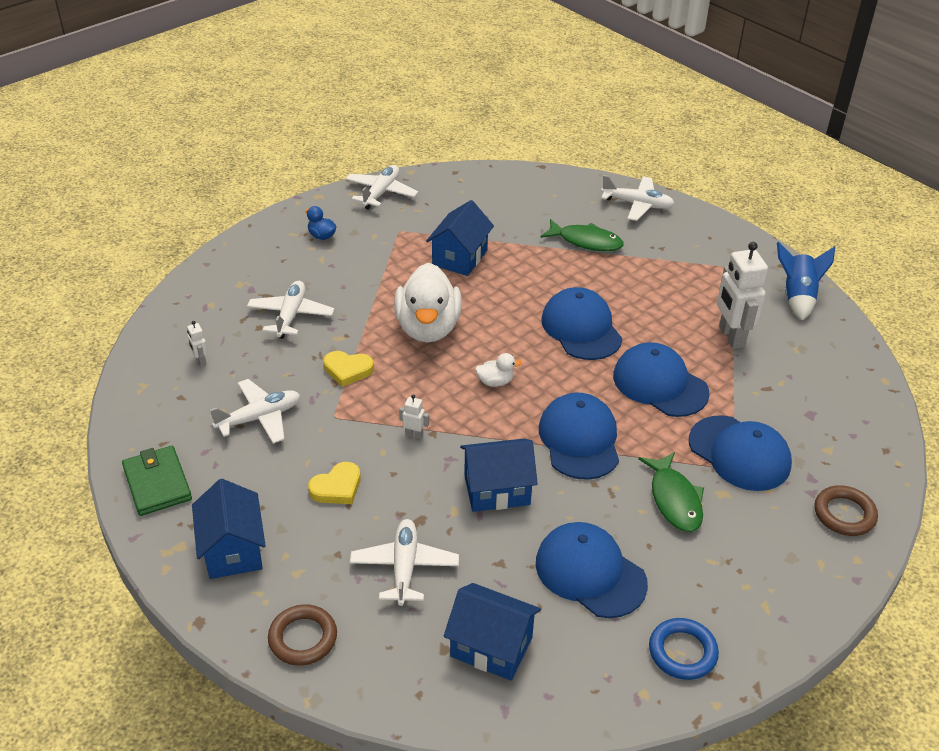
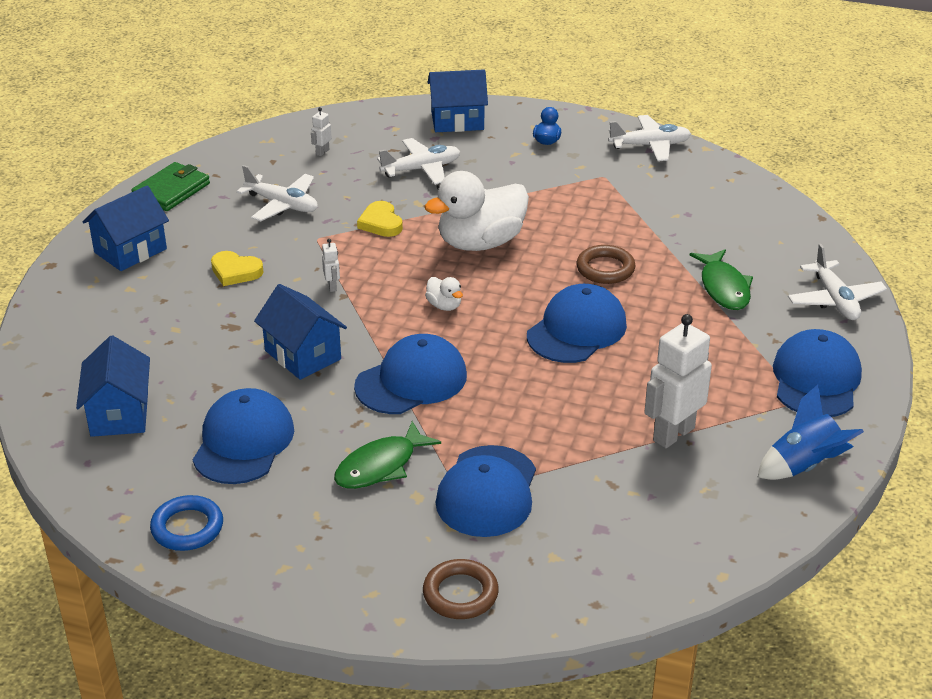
camera: 60 degrees right, 5 degrees down
brown ring [268,604,337,666] -> brown ring moved to [577,245,635,284]
white plane [350,519,459,606] -> none
blue house [426,200,494,276] -> blue house moved to [428,69,488,132]
blue cap [613,342,710,417] -> blue cap moved to [773,329,862,417]

